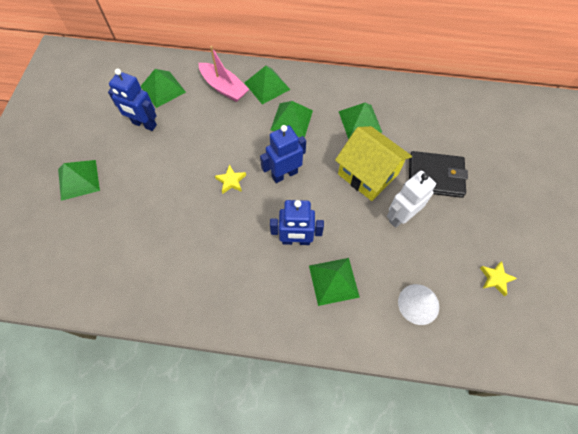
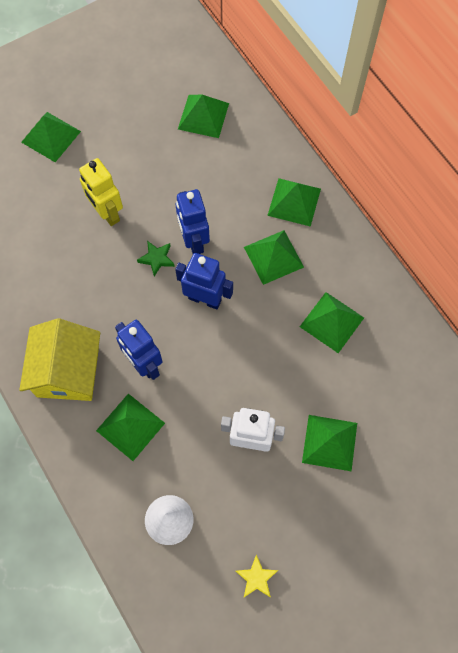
camera: 50 degrees right, 5 degrees up
blue robot [108,69,157,131] -> blue robot moved to [176,189,210,254]
pink boat [199,46,249,102] -> none
yellow star [215,165,246,194] -> green star [137,241,175,277]
yellow house [335,126,412,201] -> yellow house moved to [19,318,100,401]
black wallet [409,151,468,198] -> green pyramid [302,415,357,472]
none -> yellow robot [79,158,123,226]

